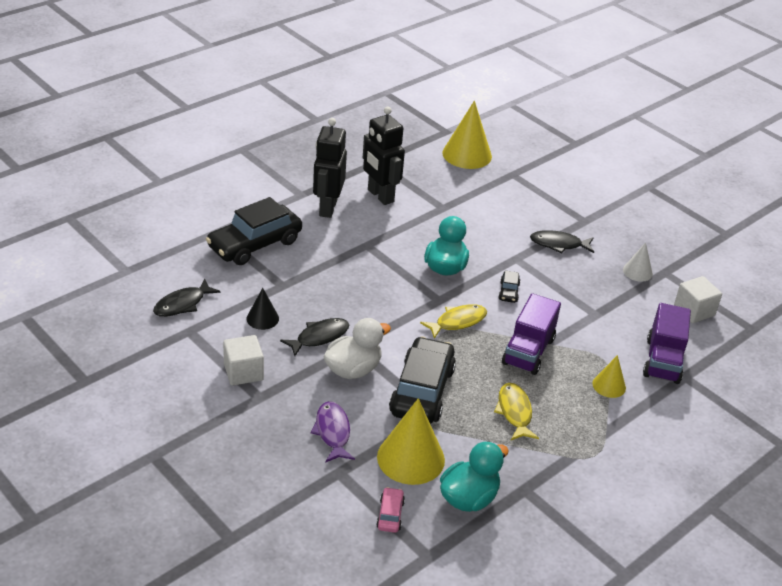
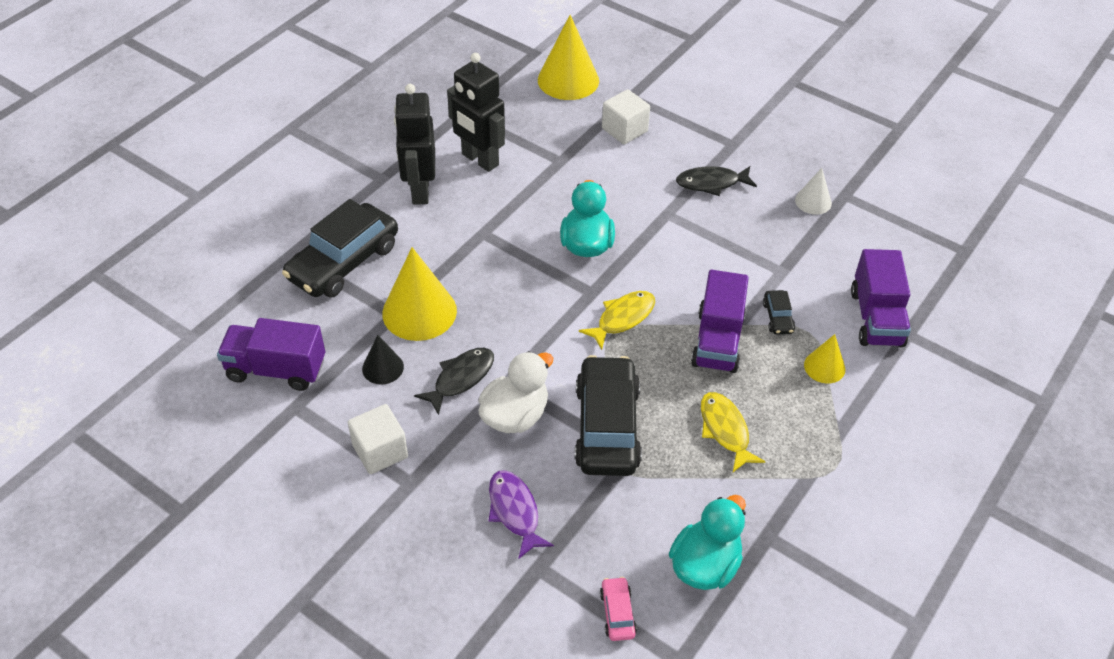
camera: 10 degrees left, 10 degrees up
black fish [153,279,221,317] -> purple truck [217,318,325,391]
yellow cone [377,398,445,485] -> yellow cone moved to [382,247,457,341]
black car [498,270,520,303] -> black car moved to [763,290,795,335]
white cube [674,276,722,323] -> white cube moved to [602,89,650,144]

